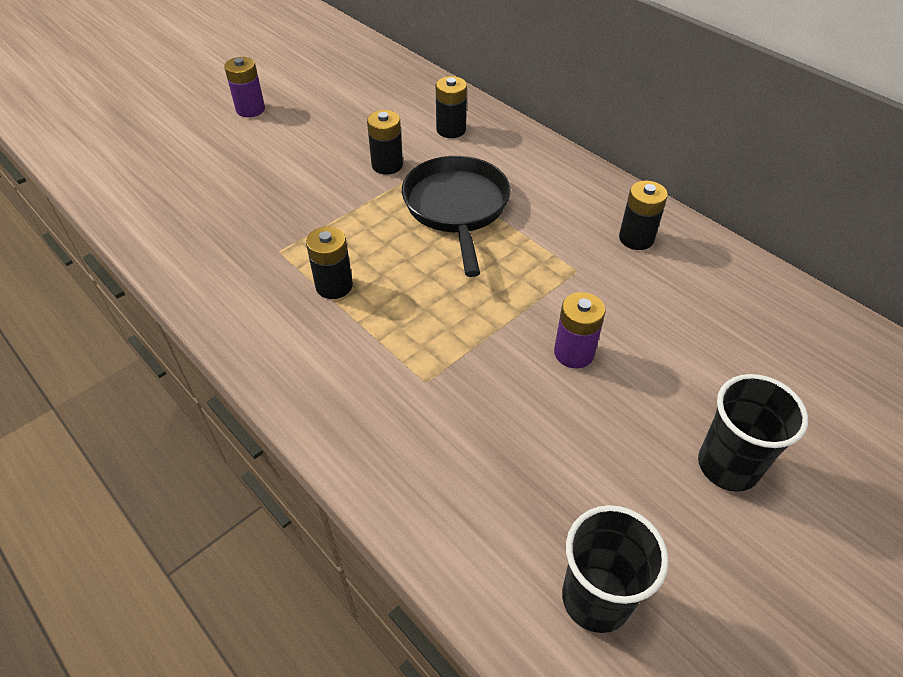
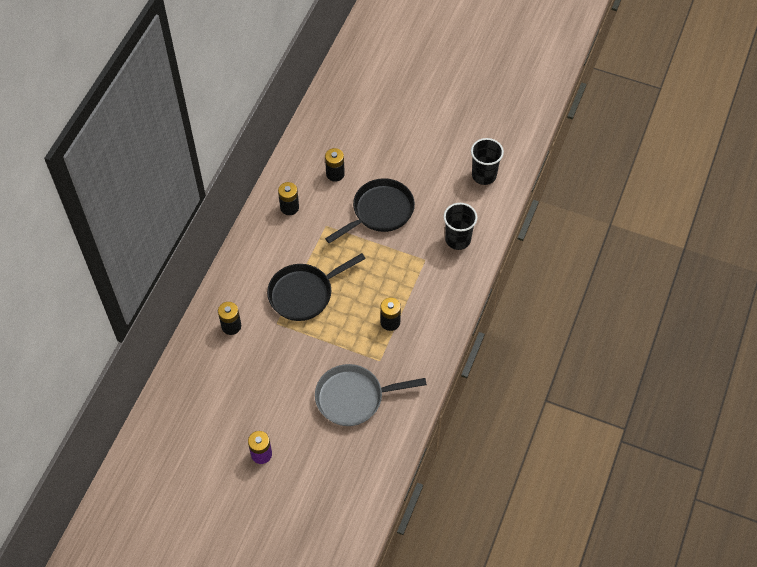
camera: 115 degrees left, 10 degrees up
black battery [367,110,403,175] -> black battery moved to [325,148,345,182]
purple battery [554,292,606,368] -> black pan [325,178,415,244]
black cup [698,374,808,492] -> black cup moved to [444,203,477,250]
none -> grey pan [315,364,427,426]

